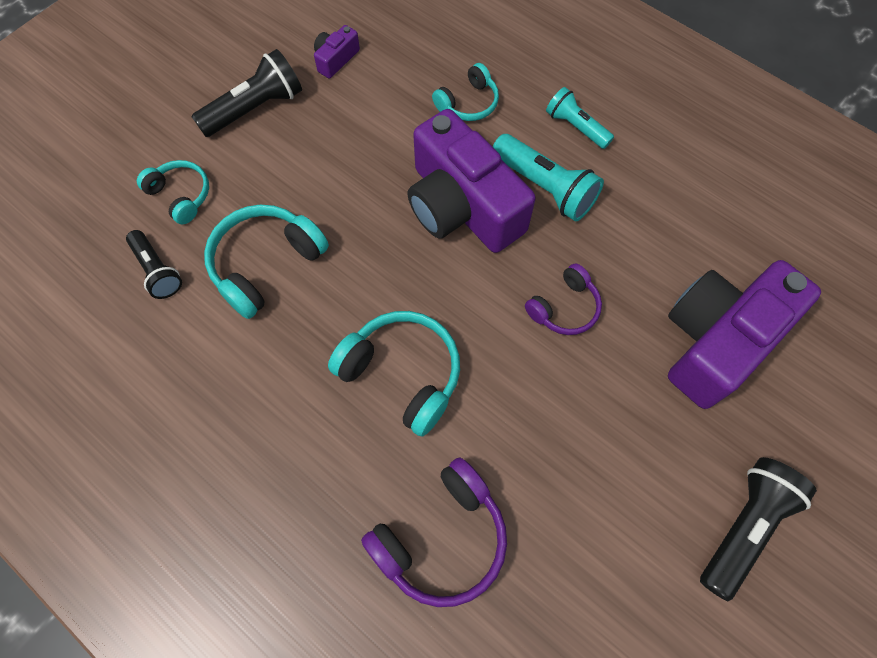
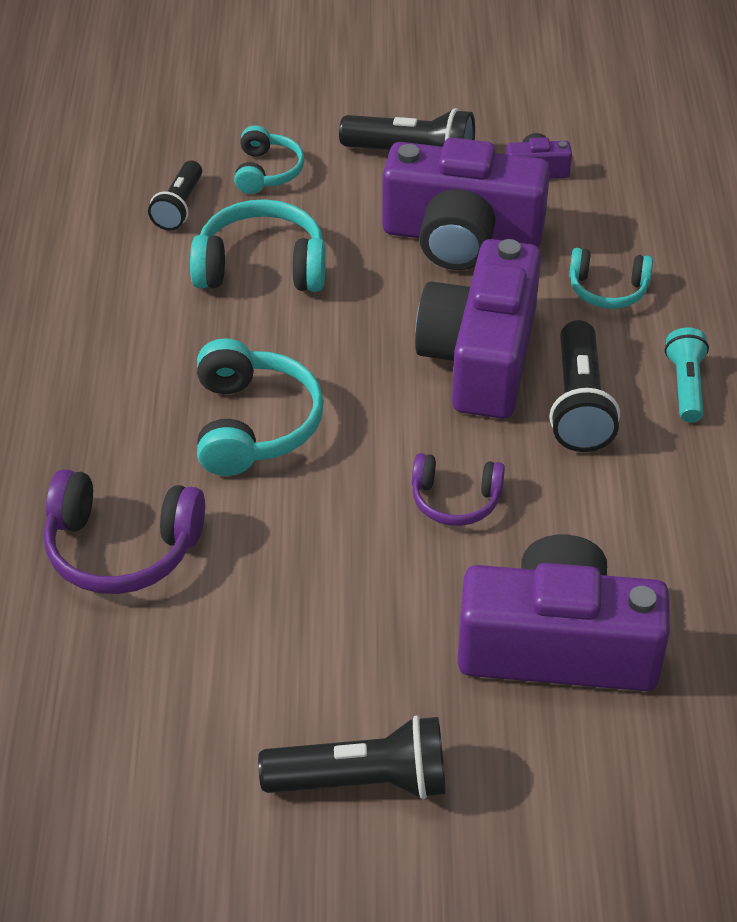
camera: 50 degrees right, 20 degrees down
turquoise flashlight [493,134,604,221] -> black flashlight [549,320,620,452]
none -> purple camera [382,138,550,270]

